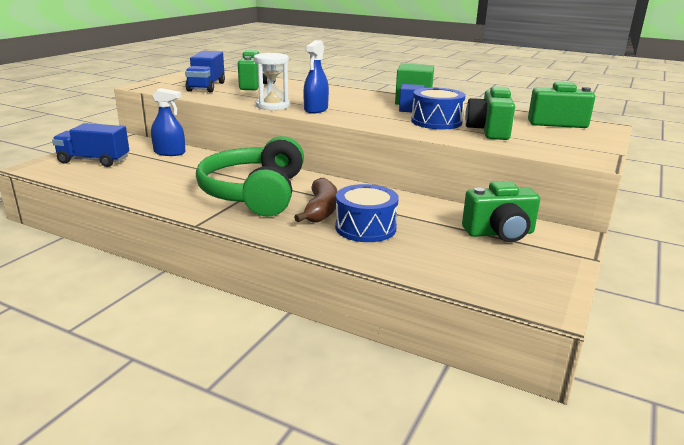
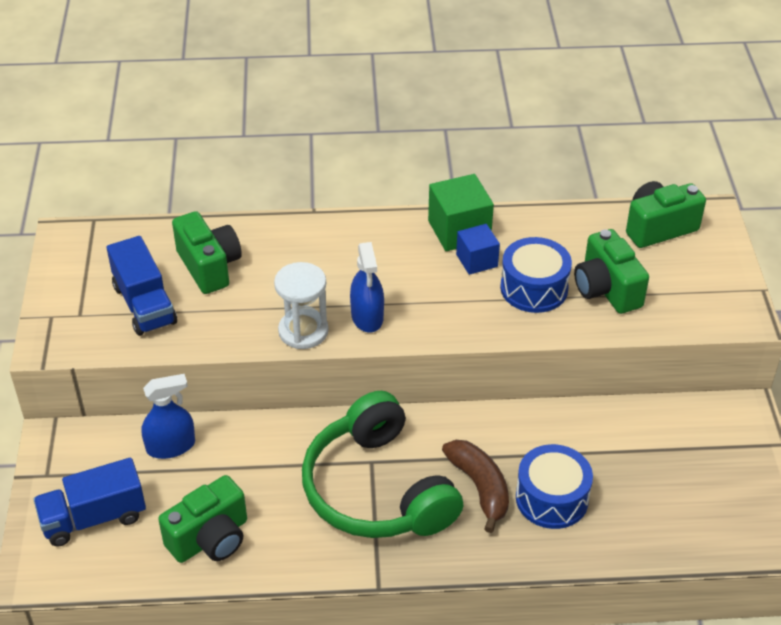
camera: 30 degrees left, 20 degrees up
green camera [462,181,540,242] -> green camera moved to [158,475,247,563]

